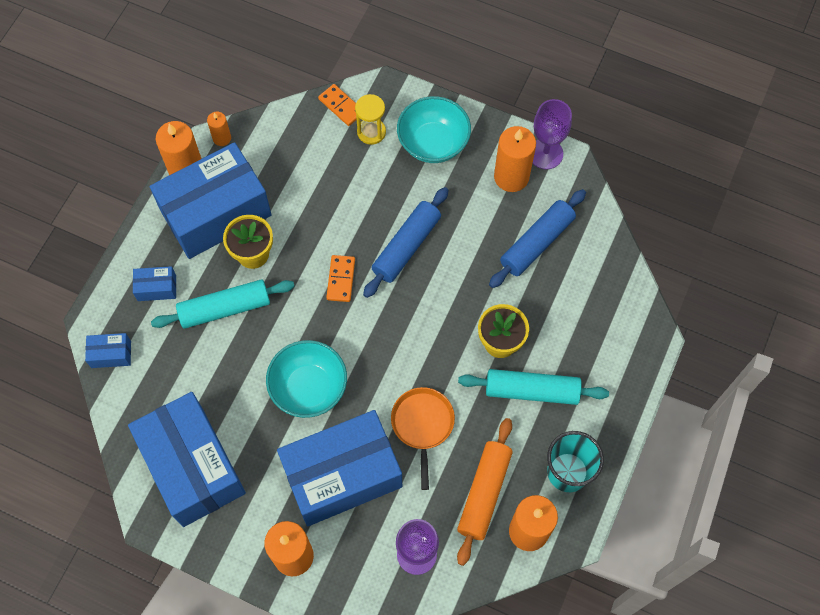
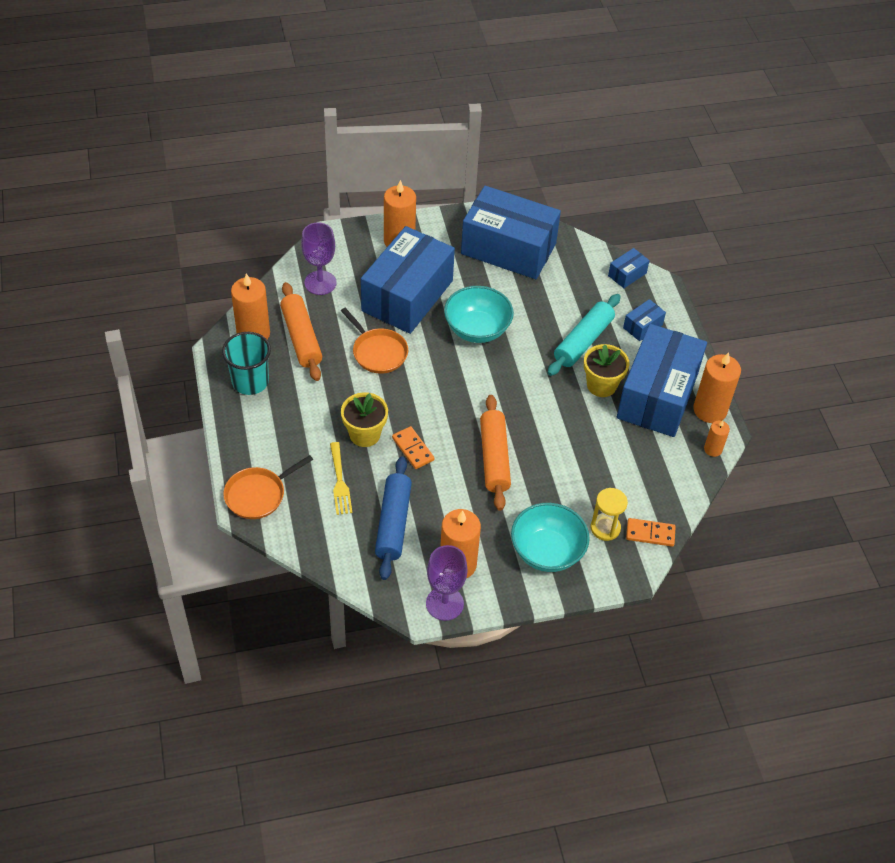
camera: 140 degrees right, 15 degrees down
orange domino [326,255,355,302] -> orange domino moved to [392,426,435,469]
blue rolling pin [363,187,449,298] -> orange rolling pin [480,395,511,511]
turquoise rolling pin [458,369,609,405] -> none
none -> orange pan [223,455,313,519]
none -> yellow fork [330,442,352,515]

